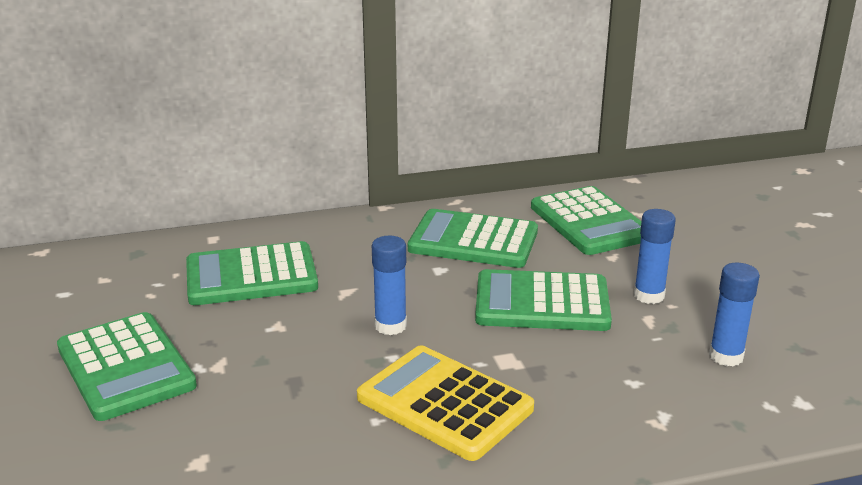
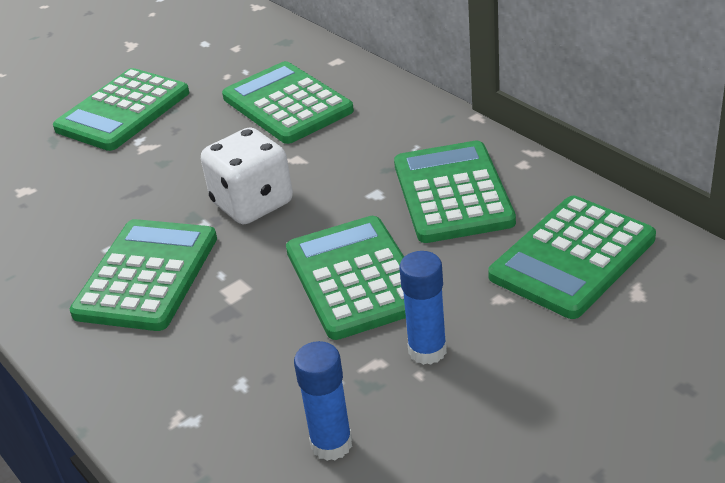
camera: 70 degrees right, 10 degrees up
yellow calculator [357,346,534,461] -> green calculator [70,219,217,331]
blue glue stick [372,236,407,335] -> white dice [201,127,293,225]

